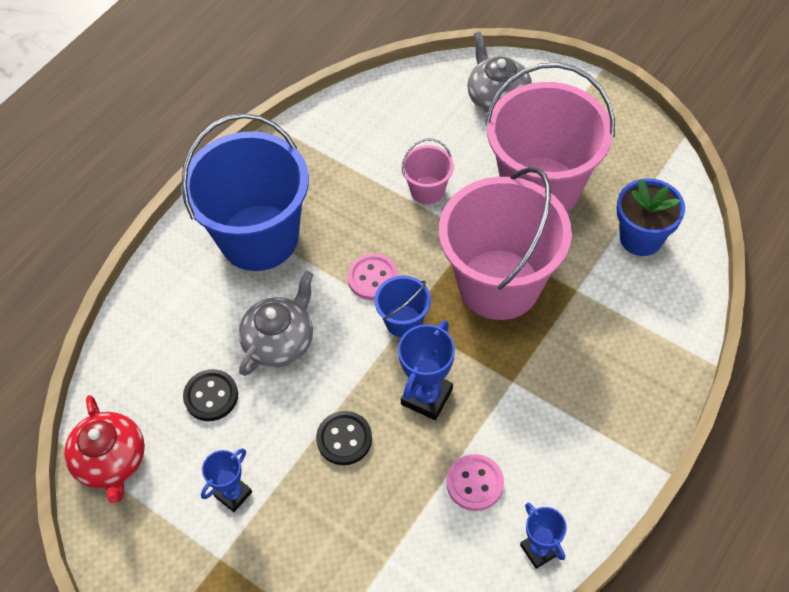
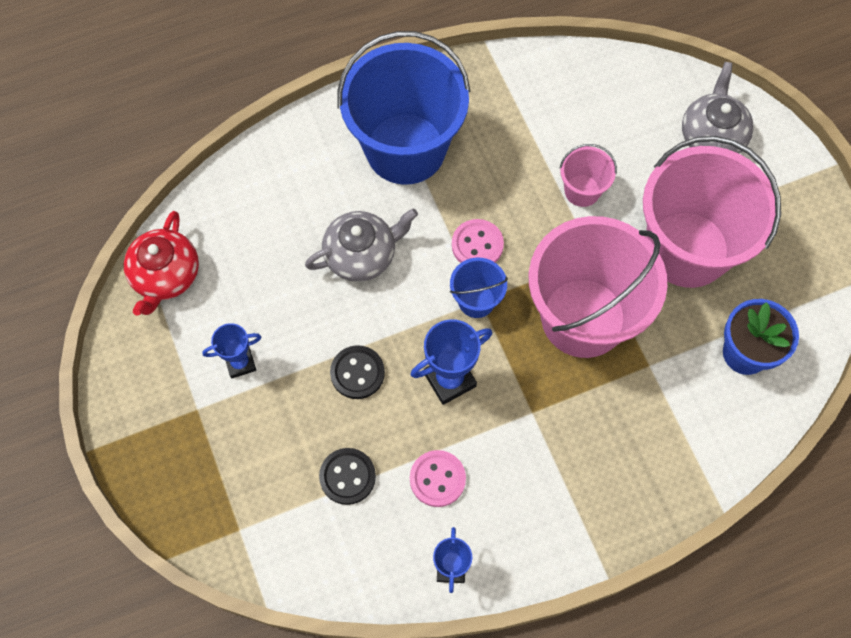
camera: 30 degrees right, 10 degrees up
black button [183,369,238,421] -> black button moved to [319,448,376,505]

